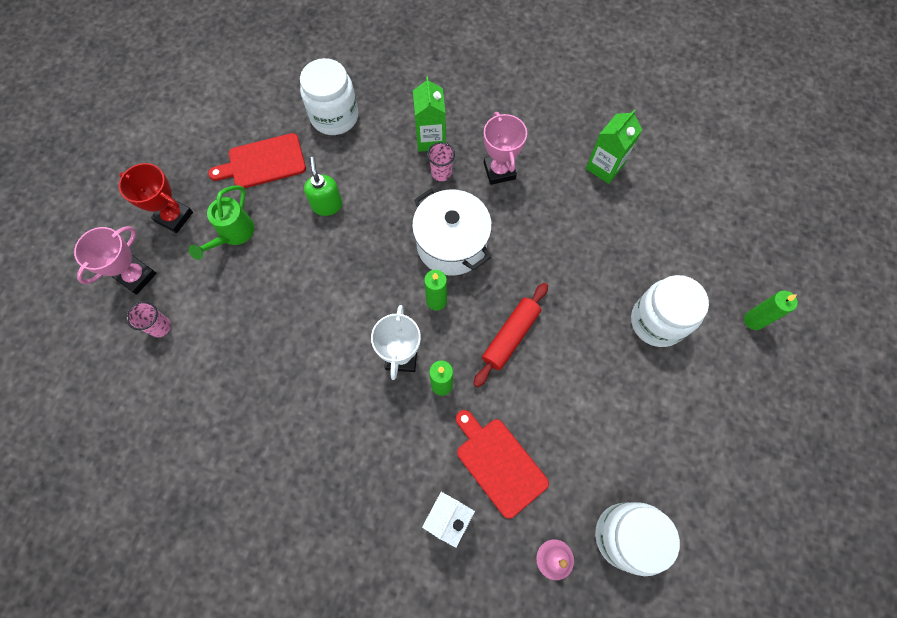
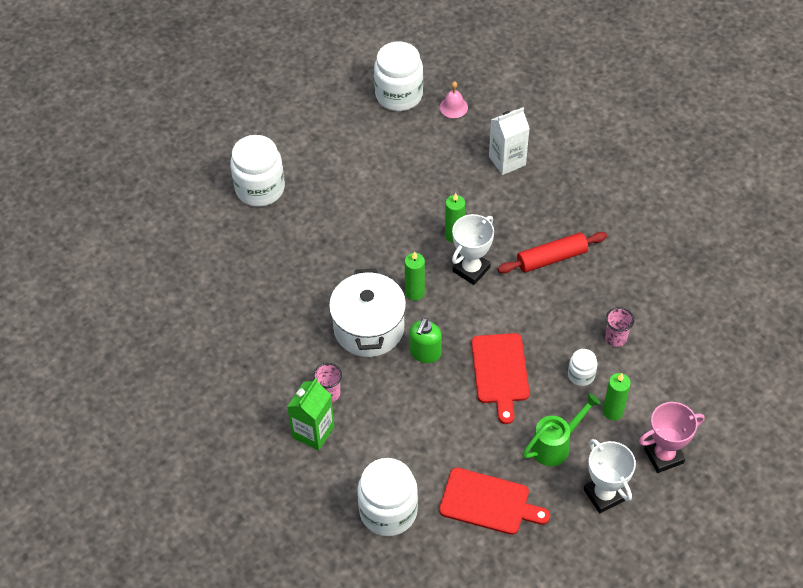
camera: 145 degrees left, 15 degrees down
red trophy [119,163,193,233] -> white trophy [584,439,636,513]
pink cup [126,301,171,337] -> pink cup moved to [605,307,634,347]
green soap dispenser [304,157,343,216] -> green soap dispenser moved to [409,318,442,363]
red cutting board [456,410,549,519] -> red cutting board moved to [471,333,530,424]
red rolling pin [473,283,548,387] -> red rolling pin moved to [497,232,607,274]
pink trophy [484,112,527,185] -> none
green carton [586,109,642,184] -> none
green candle [744,290,798,330] -> green candle moved to [603,373,631,420]
none -> white jar [568,349,597,386]

